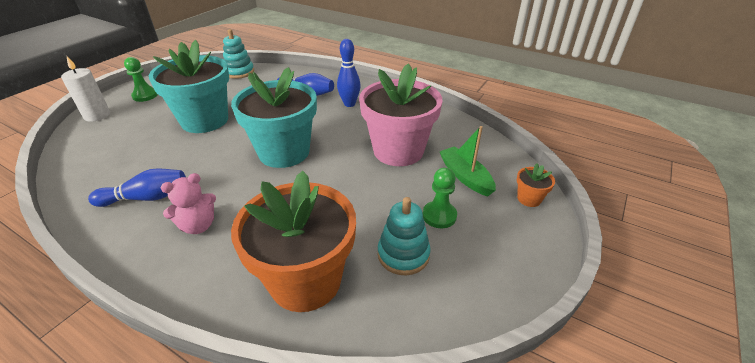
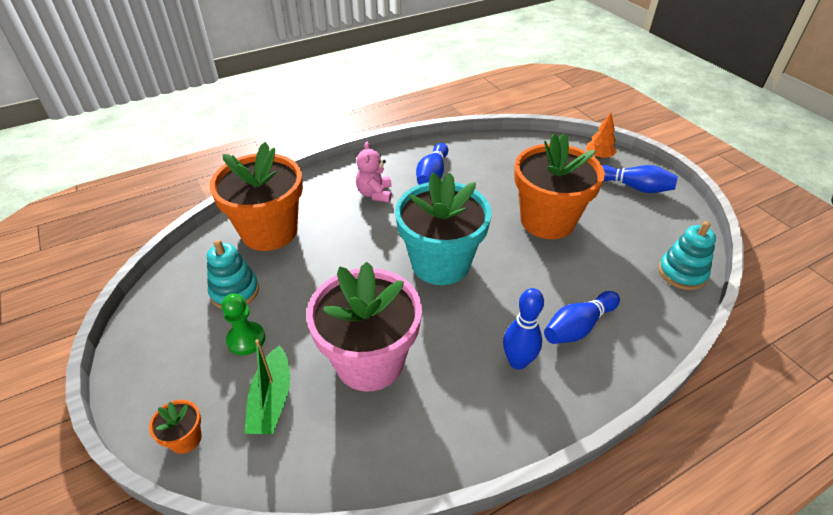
camera: 120 degrees right, 5 degrees up
white candle [61,56,110,122] -> orange tree [586,112,617,159]
green pawn [124,57,158,102] -> blue bowling pin [602,165,678,193]
turquoise flower pot [149,40,229,133] -> orange flower pot [514,133,605,239]
green boat [440,126,496,197] -> green boat turned 90 degrees clockwise [244,339,290,434]

